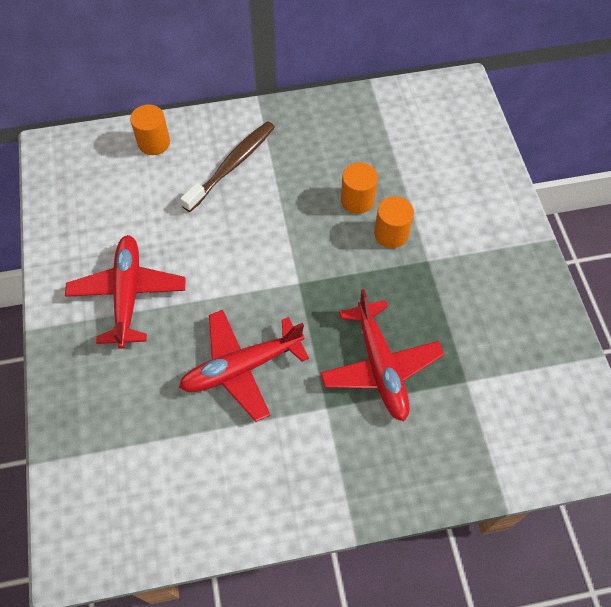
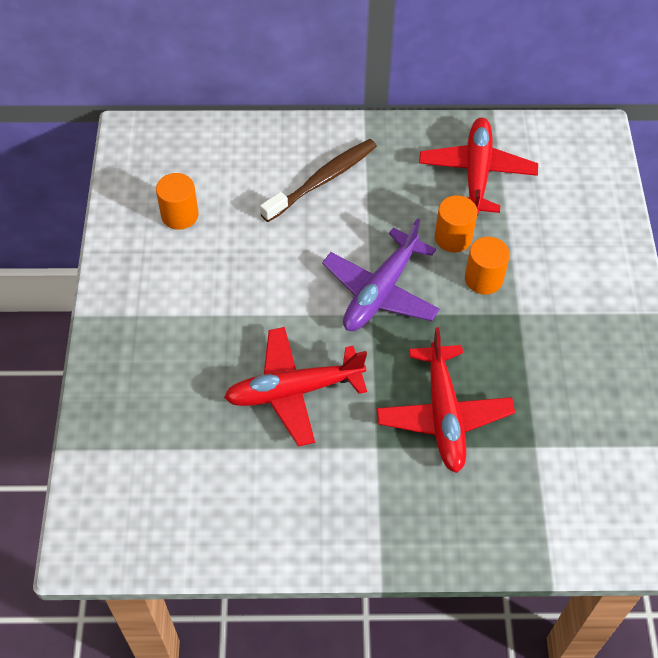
camera: 10 degrees right, 5 degrees down
red plane [65,235,185,349] -> red plane moved to [419,118,538,215]
orange cylinder [130,105,170,155] -> orange cylinder moved to [156,173,199,230]
none -> purple plane [322,218,440,331]

